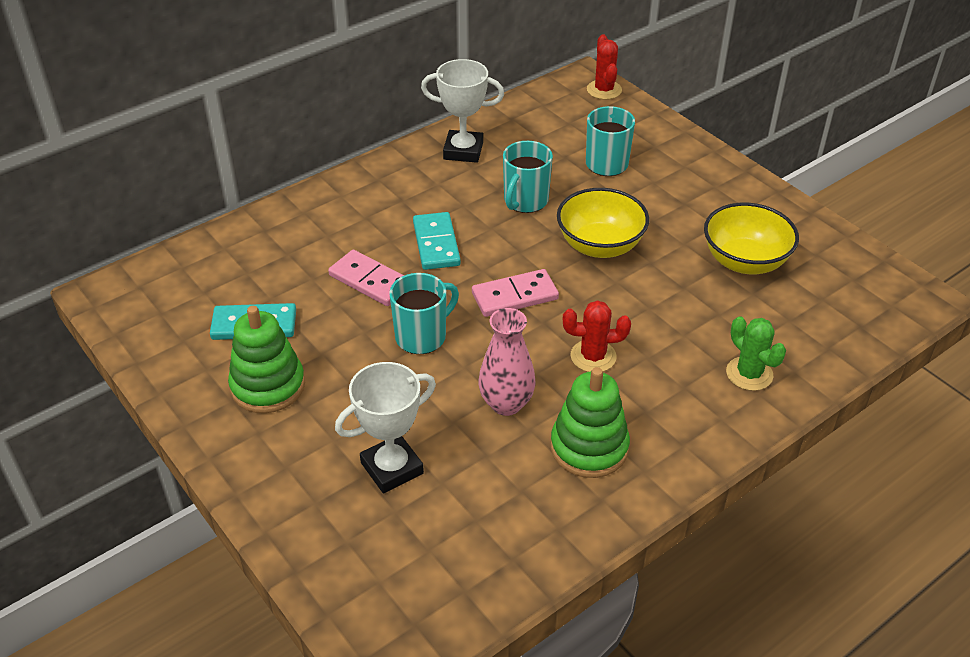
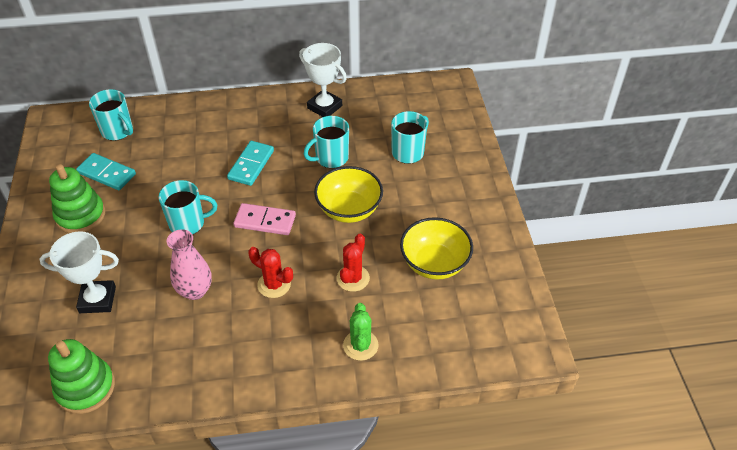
camera: 30 degrees right, 5 degrees up
pink domino [328,250,404,306] -> none
green stacking toy [551,367,630,478] -> green stacking toy moved to [48,339,115,414]
red cactus [587,34,622,100] -> red cactus moved to [337,234,370,292]
none -> turquoise mug [89,89,133,141]

